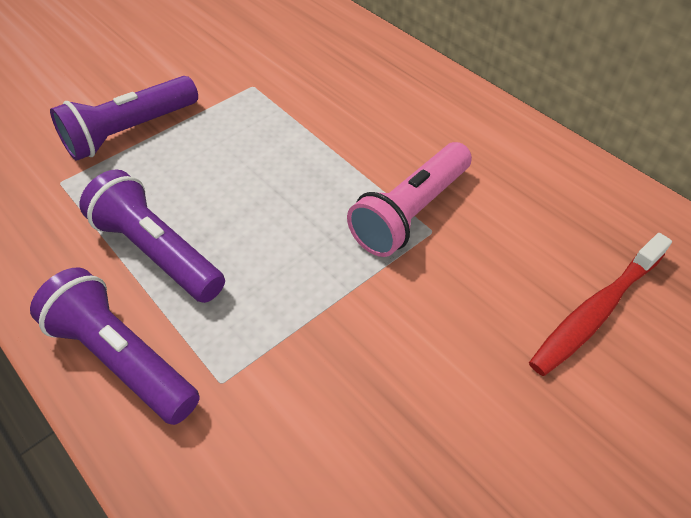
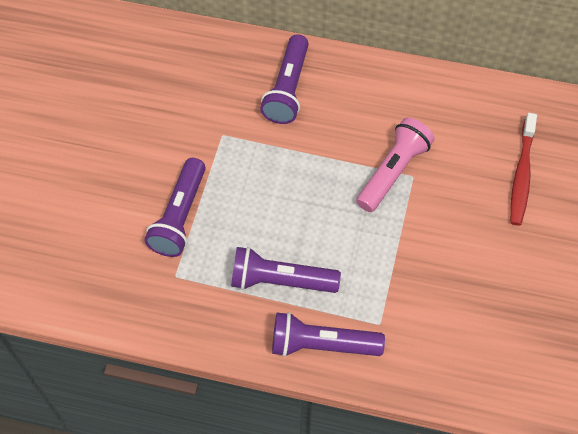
camera: 35 degrees left, 10 degrees up
pink flashlight [347,142,472,257] -> pink flashlight turned 150 degrees counterclockwise [356,118,434,212]
none -> purple flashlight [260,34,309,124]

